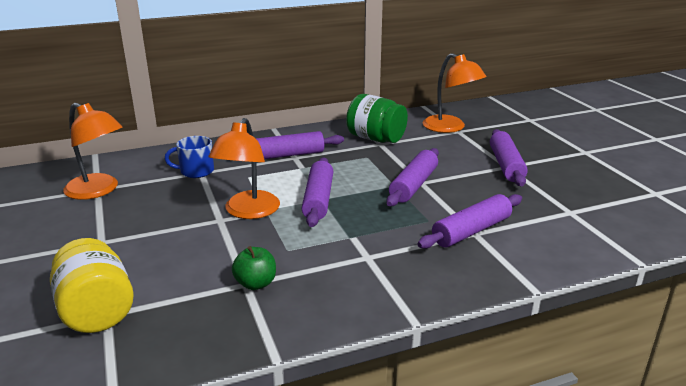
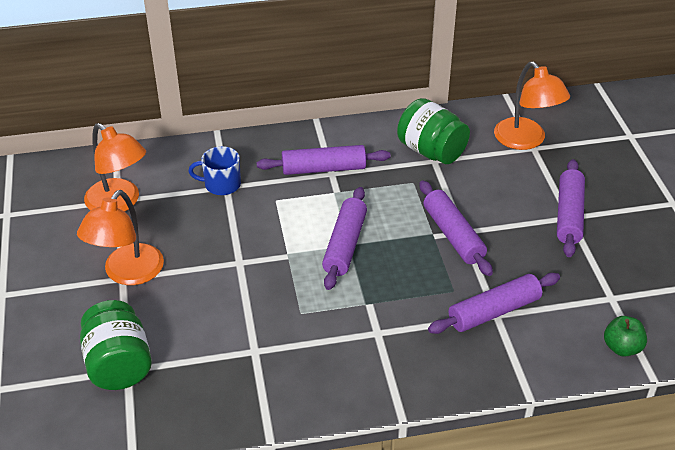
camera: 10 degrees right, 15 degrees up
yellow jar [50,238,134,333] -> green jar [80,300,152,390]
orange lamp [208,118,280,219] -> orange lamp moved to [77,190,164,285]
green apple [232,246,276,290] -> green apple moved to [604,316,647,357]
purple rolling pin [387,148,439,206] -> purple rolling pin turned 60 degrees counterclockwise [420,180,493,276]

